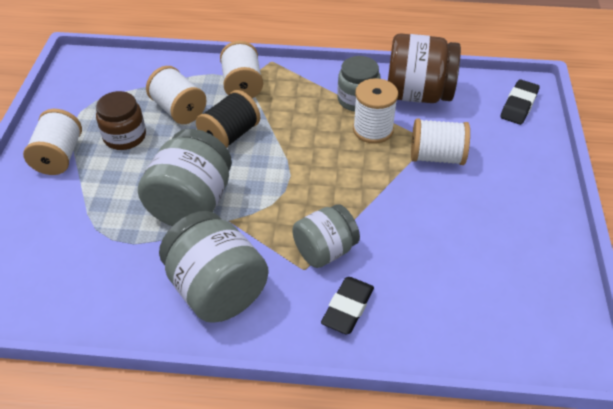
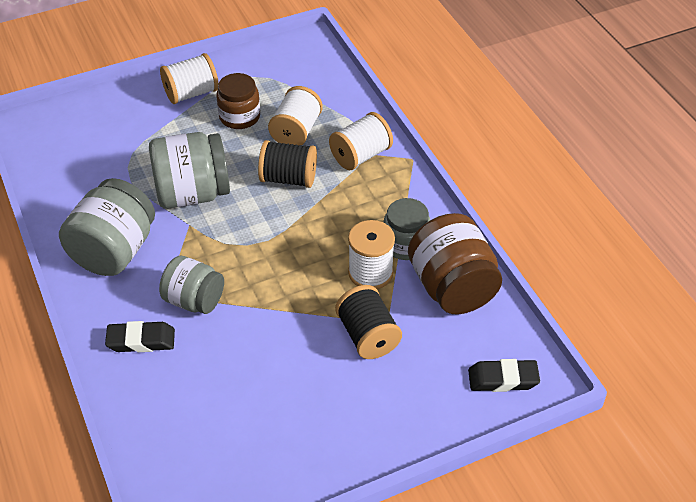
camera: 60 degrees right, 0 degrees up
white spool [411,118,470,165] -> black spool [335,285,402,359]

